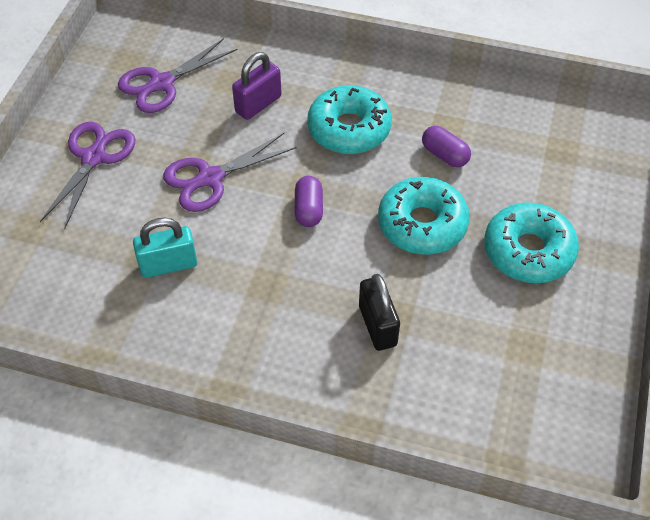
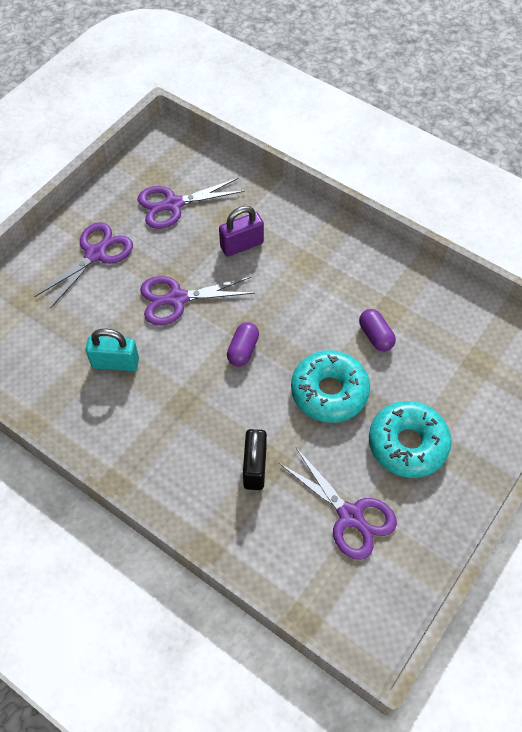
camera: 20 degrees right, 5 degrees up
turquoise donut [307,85,392,154] -> none
none -> purple scissors [279,448,397,560]

